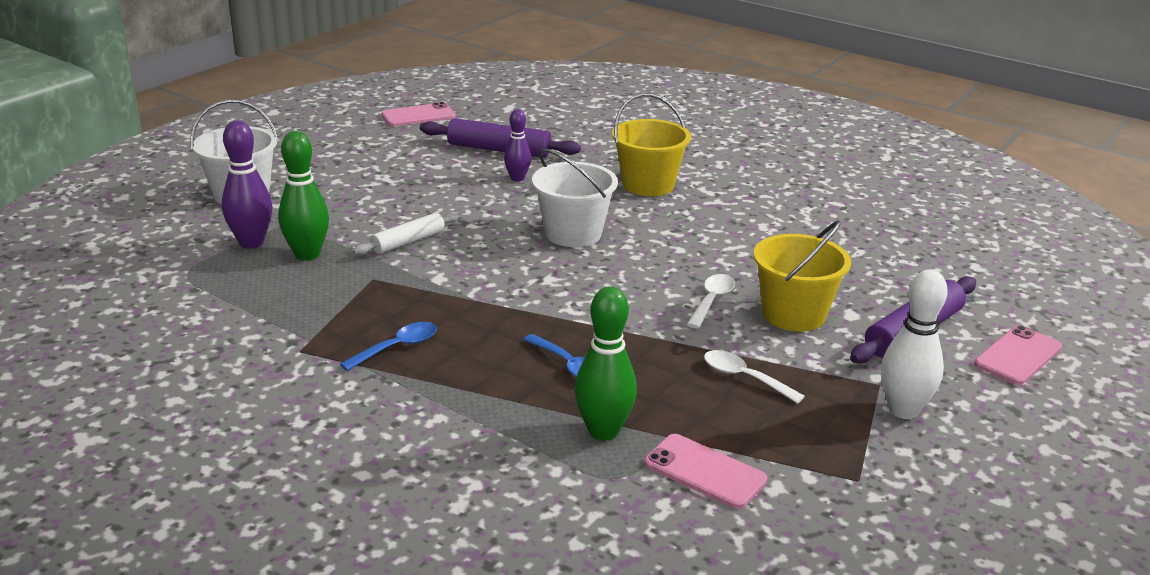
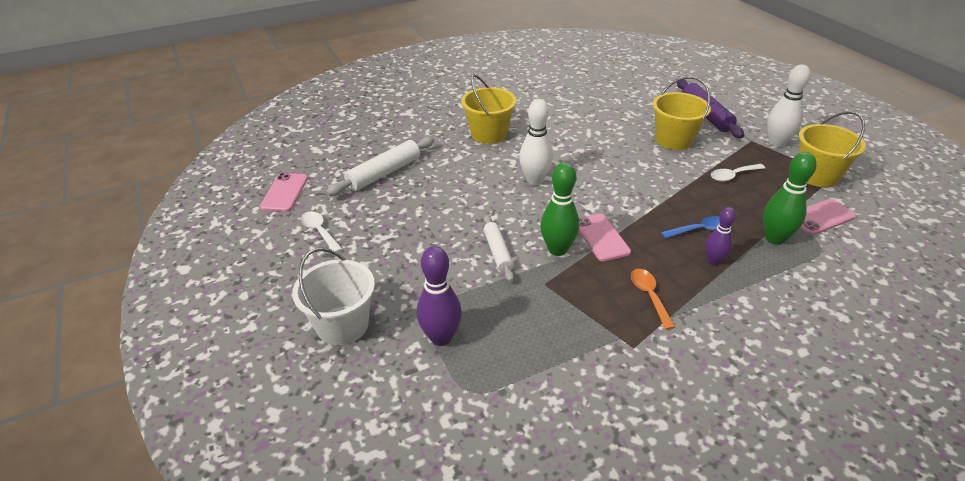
camera: 60 degrees left, 10 degrees up
green bowling pin [278,131,329,261] -> green bowling pin moved to [540,163,579,256]
blue spoon [340,322,437,371] -> orange spoon [631,269,675,330]
purple rolling pin [420,118,581,158] -> white rolling pin [326,137,434,196]
purple bowling pin [504,109,531,182] -> purple bowling pin moved to [705,207,736,265]
white bucket [532,149,618,247] -> white bowling pin [519,99,553,185]
white spoon [687,274,735,329] -> white spoon moved to [301,211,342,253]
pink phone [974,325,1062,385] -> pink phone moved to [579,213,631,261]
none -> yellow bucket [798,111,866,187]

